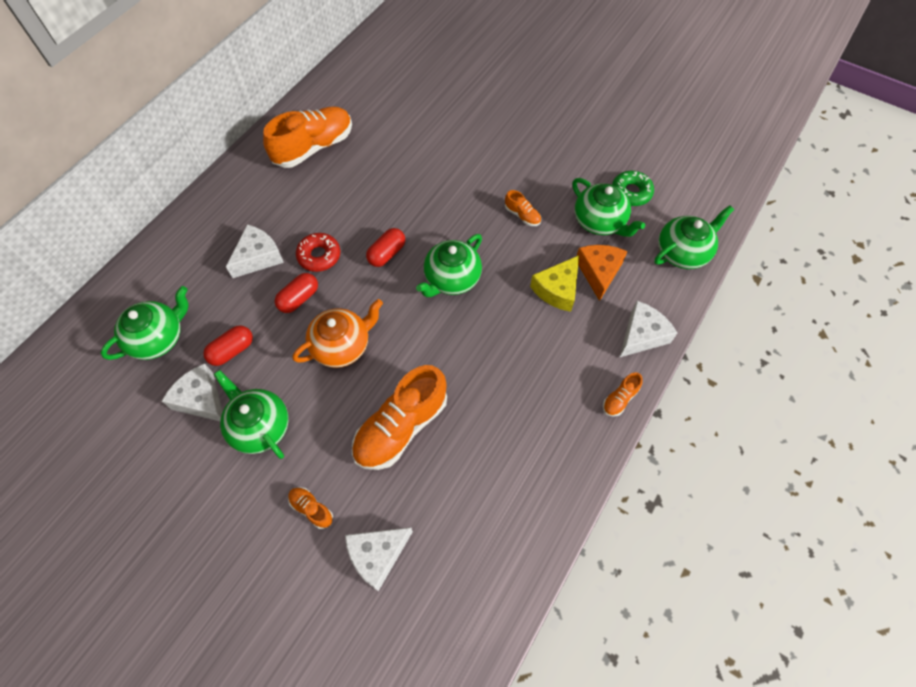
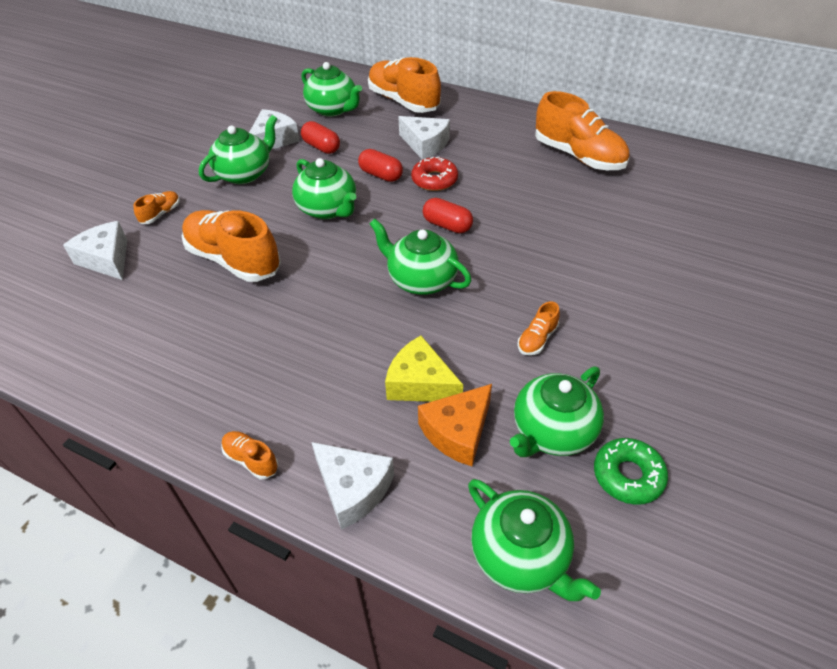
camera: 85 degrees right, 15 degrees down
orange teapot [293,299,383,368] -> green teapot [292,158,356,219]
orange cheese [577,245,628,301] -> orange cheese turned 135 degrees clockwise [418,384,492,466]
none -> orange shoe [368,57,441,113]

